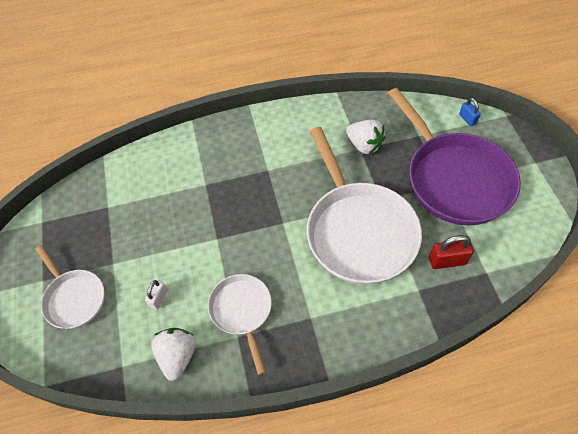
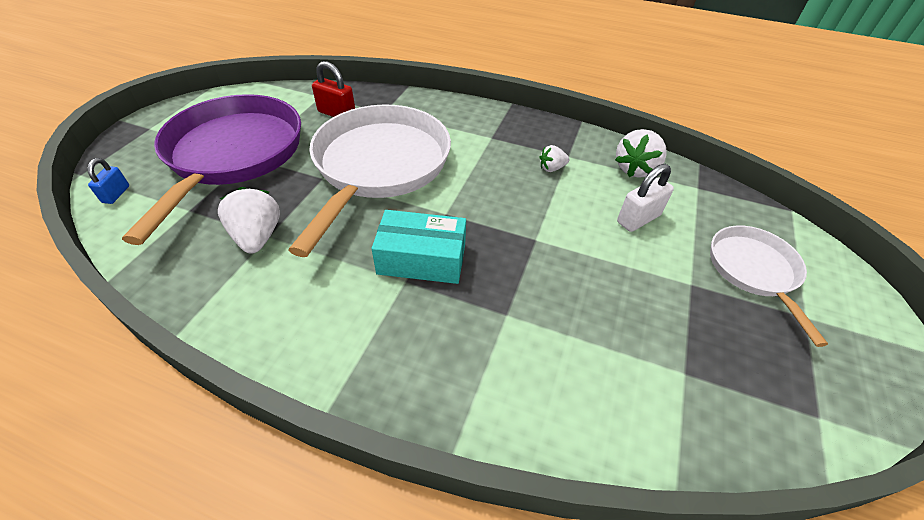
camera: 150 degrees left, 10 degrees down
white padlock [145,280,168,310] -> white padlock [617,164,674,232], size x1.56
white pan [208,274,272,375] -> white strawberry [539,145,570,172]
none -> turquoise box [372,210,466,284]

